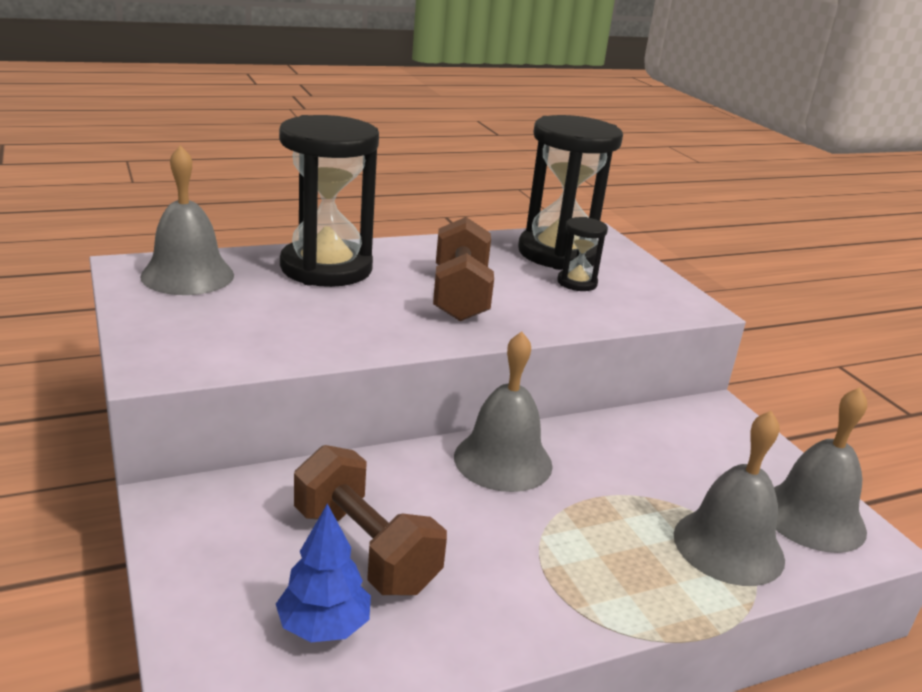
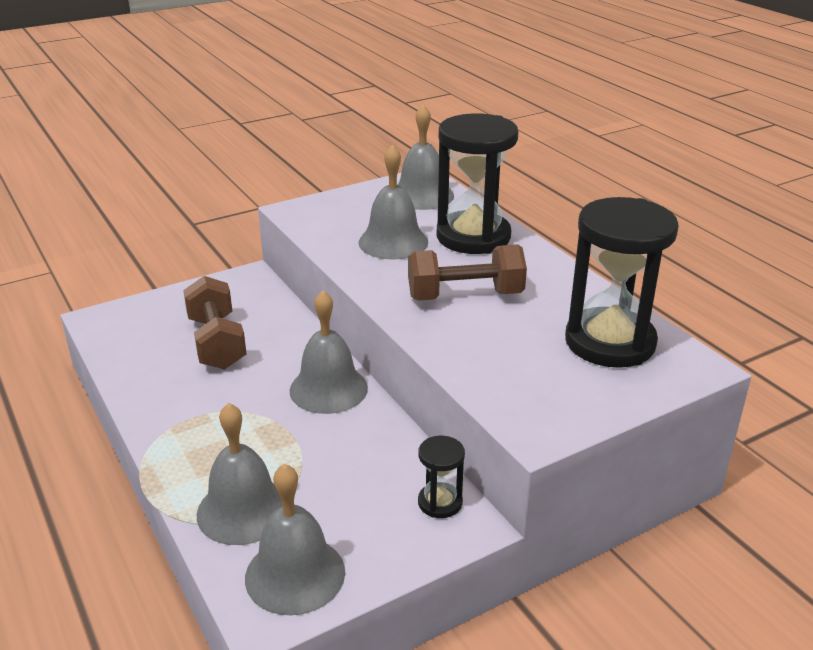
camera: 85 degrees right, 5 degrees up
blue tree [276,504,371,642] -> none
brown dumbbell [294,445,447,595] -> brown dumbbell turned 60 degrees counterclockwise [183,276,247,370]
black hourglass [557,217,608,291] -> black hourglass moved to [418,436,465,518]
none -> grey bell [358,144,428,259]

